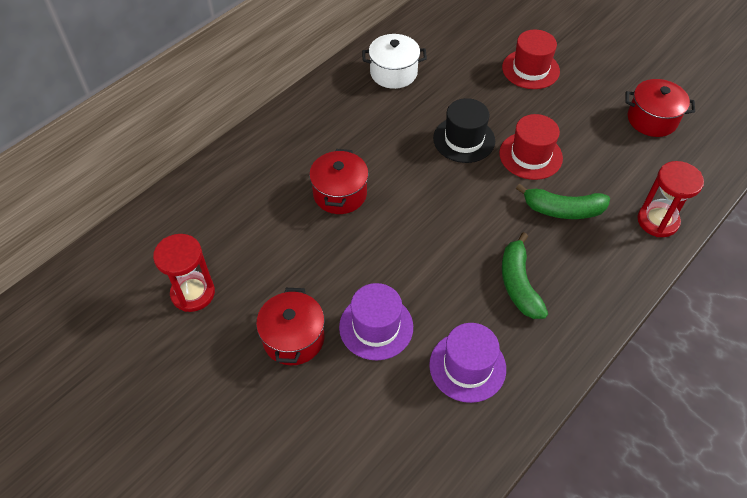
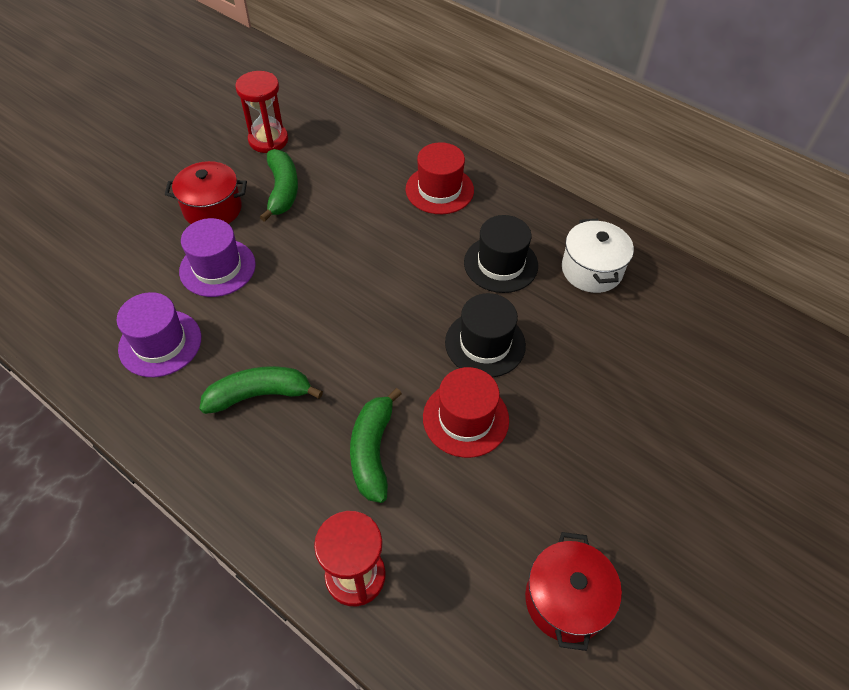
camera: 85 degrees right, 0 degrees up
red pot [309,149,369,214] -> none
red hat [502,29,560,89] -> red hat moved to [406,142,474,214]
none -> green banana [260,149,298,222]
none -> black hat [464,215,538,293]

